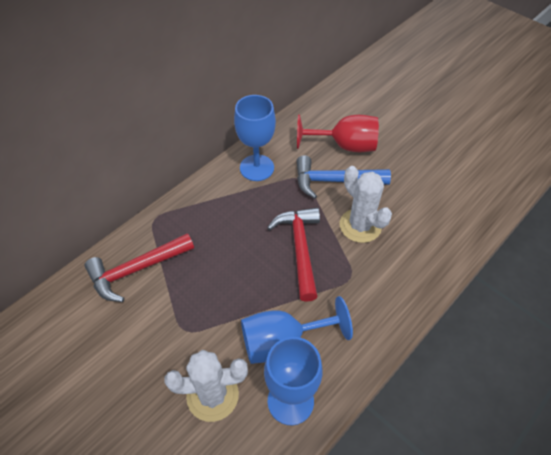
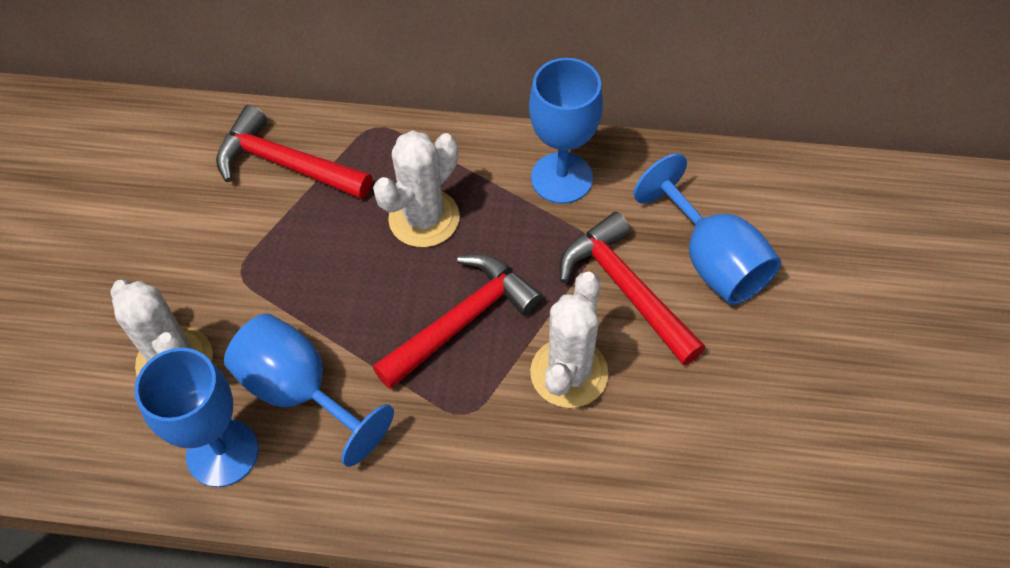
camera: 55 degrees right, 5 degrees up
red goblet [297,114,379,152] -> blue goblet [634,153,781,305]
blue hammer [297,155,391,199] -> red hammer [559,212,705,366]
none -> white cactus [373,130,460,247]

